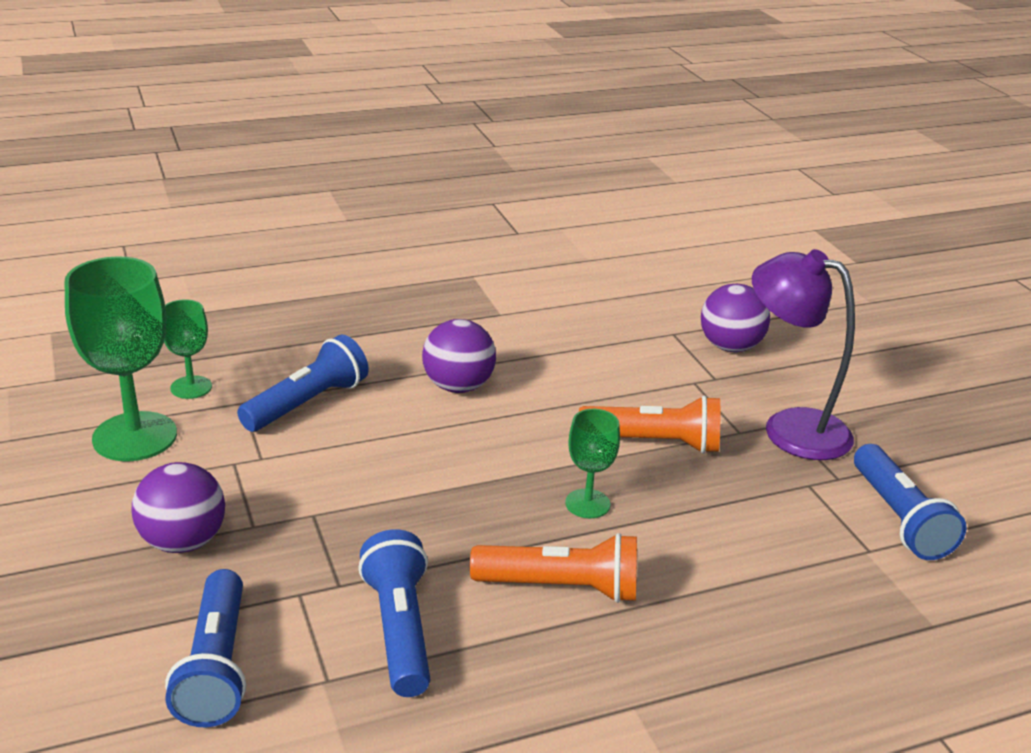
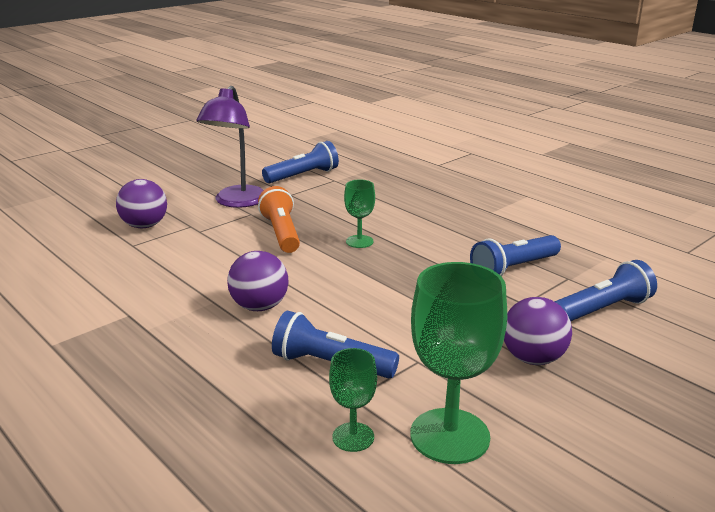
camera: 110 degrees left, 5 degrees down
orange flashlight [470,533,637,603] -> none

